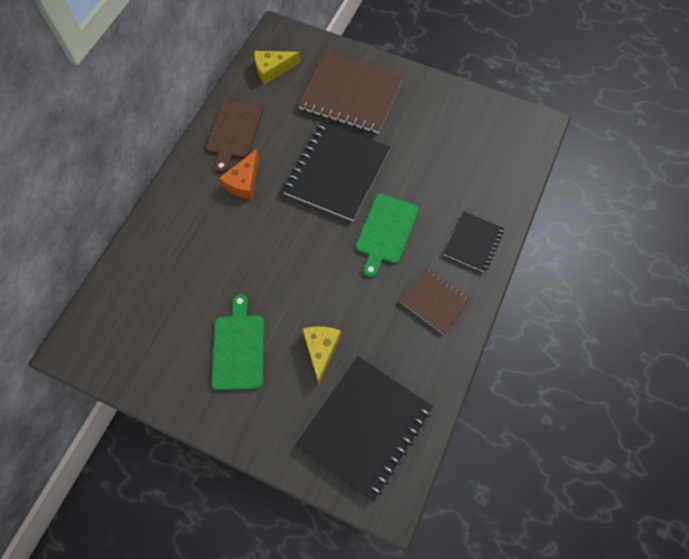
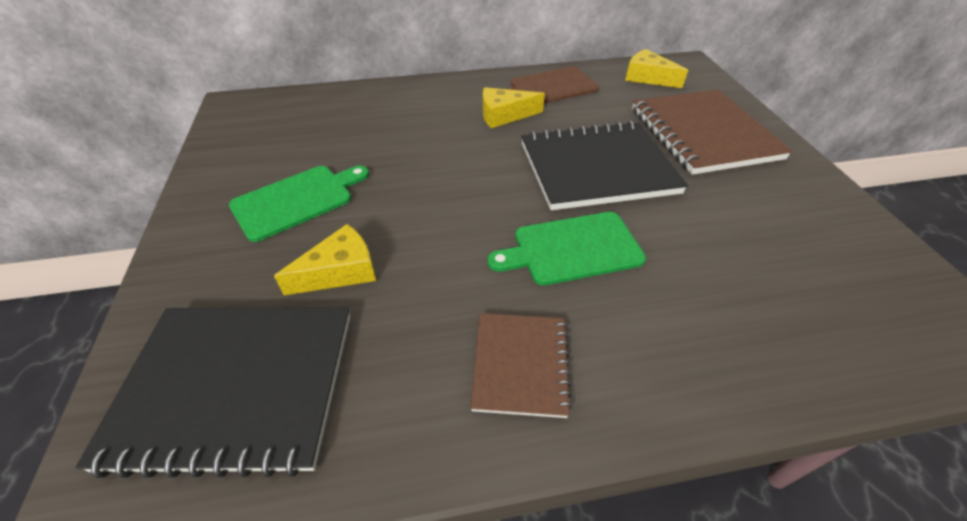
camera: 55 degrees right, 20 degrees down
orange cheese [219,149,259,199] -> yellow cheese [483,87,545,128]
black notebook [444,211,504,273] -> none

